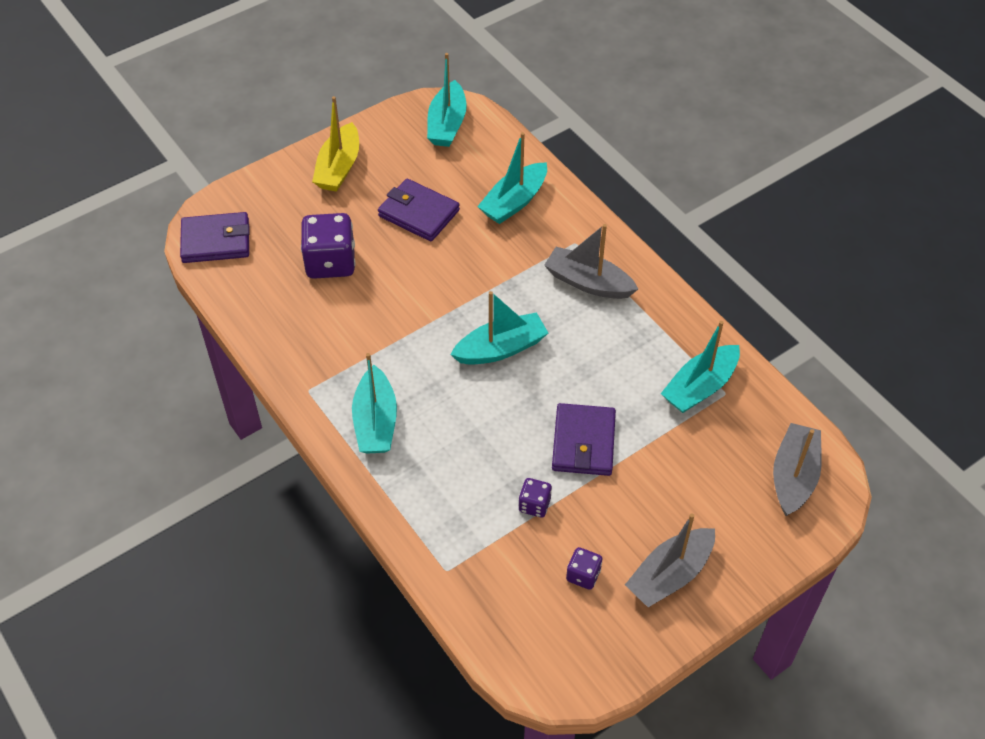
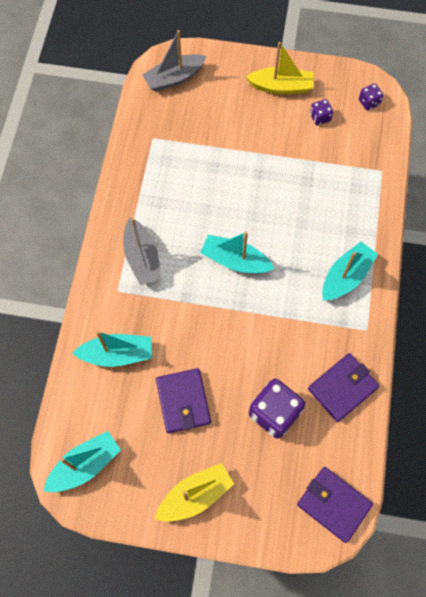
camera: 135 degrees left, 15 degrees up
purple dice [518,478,552,517] -> purple dice moved to [359,83,384,110]
purple wallet [552,403,616,476] -> purple wallet moved to [308,353,379,422]
grey boat [625,513,715,607] -> yellow boat [246,42,314,94]
turquoise boat [661,321,740,413] -> none

